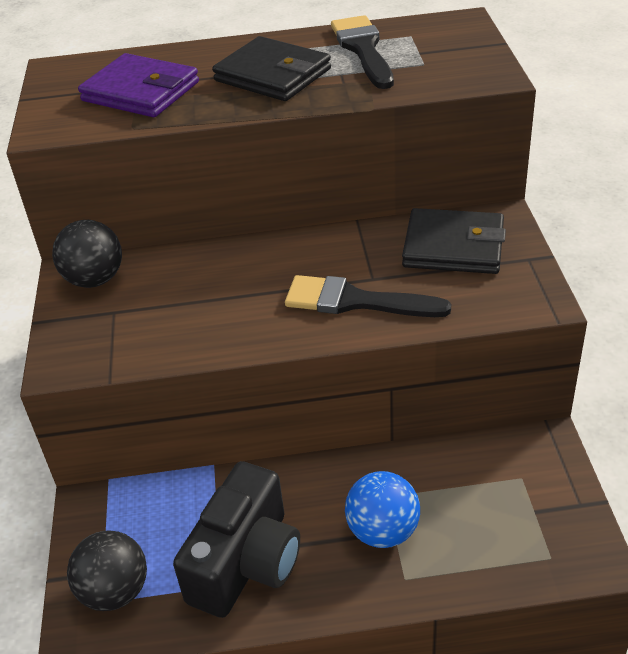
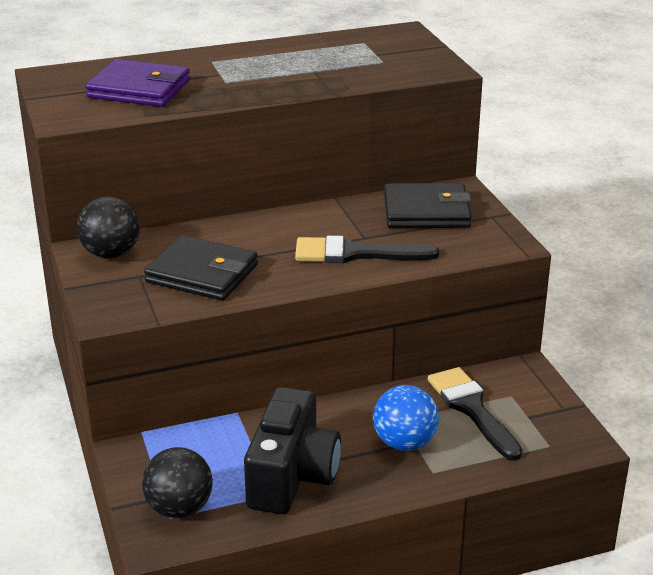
camera: 15 degrees left, 10 degrees down
black wallet [212,36,331,101] -> black wallet moved to [144,235,258,301]
black brush [331,15,394,89] -> black brush moved to [428,367,523,461]

